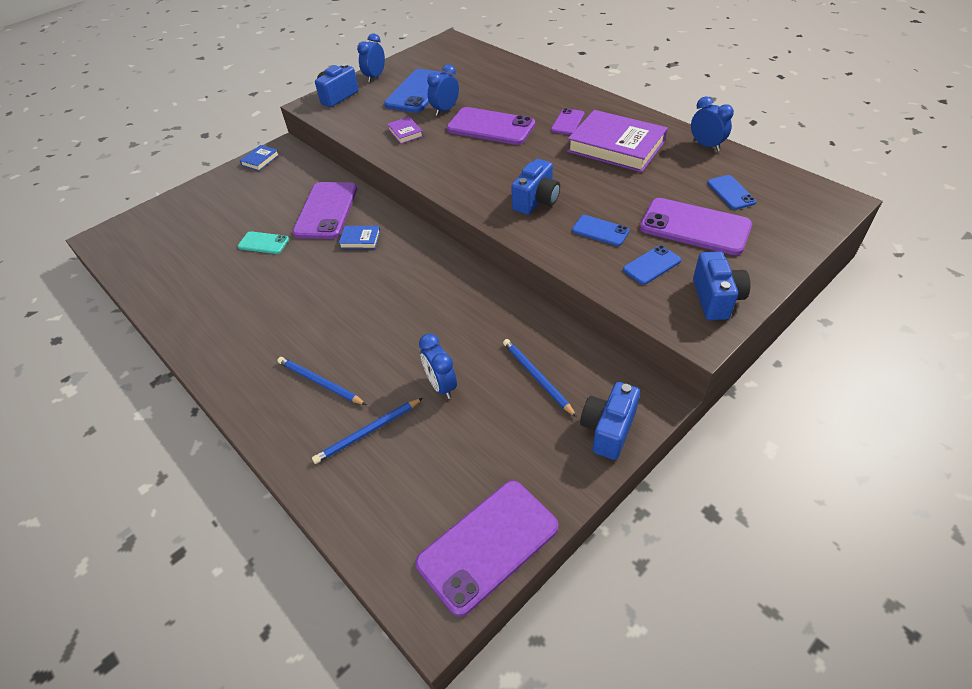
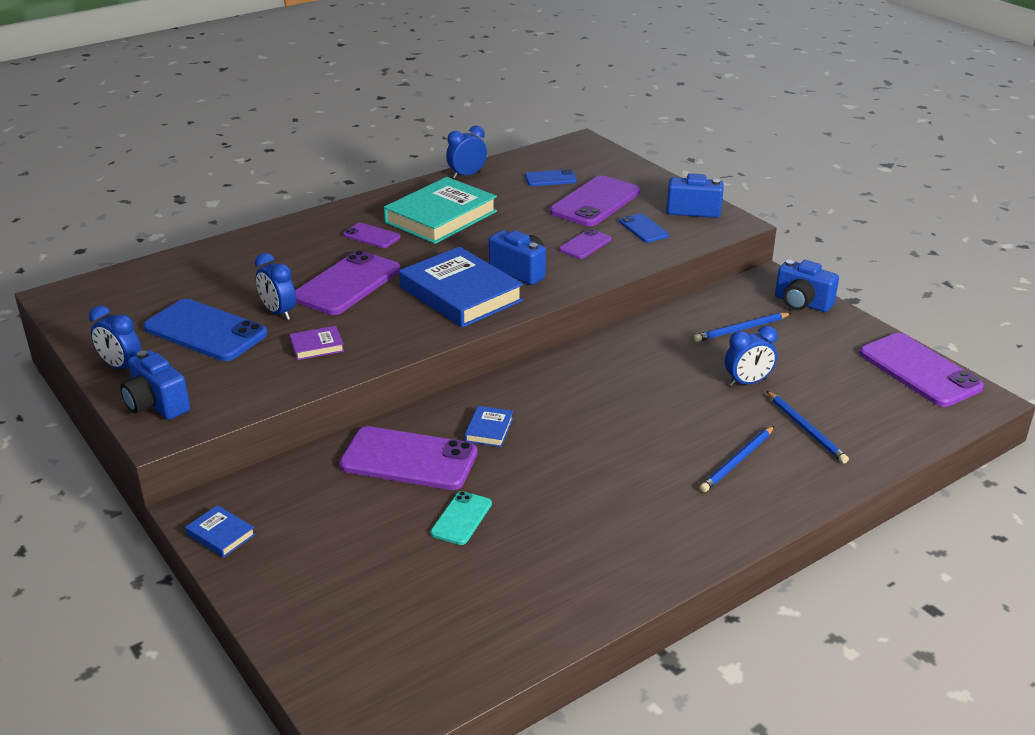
camera: 85 degrees left, 15 degrees down
purple book [567,110,668,172] -> turquoise book [384,177,497,244]
blue phone [572,215,630,246] -> purple phone [559,229,611,259]
none -> blue book [399,247,523,328]

